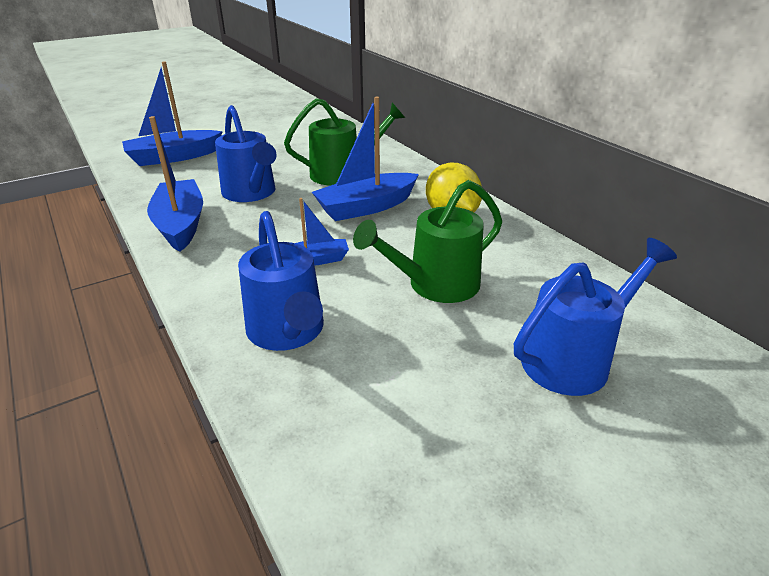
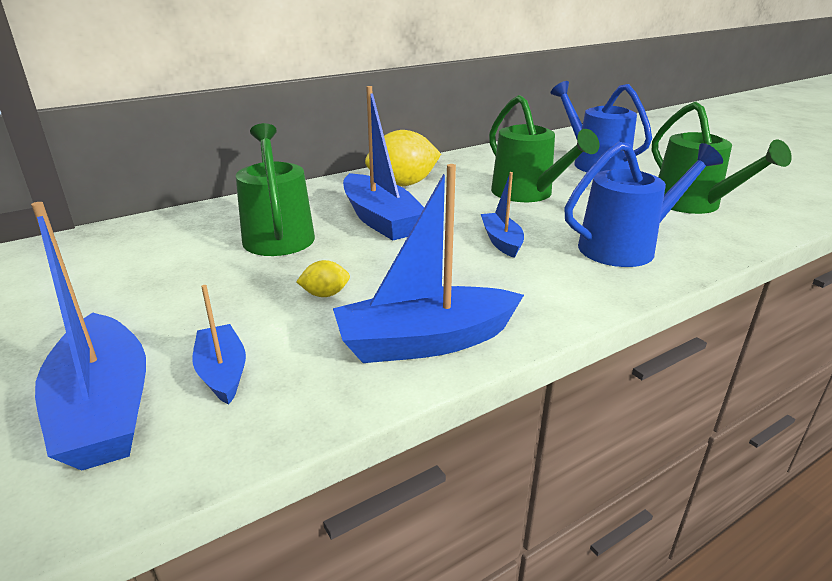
camera: 90 degrees left, 5 degrees down
blue watering can [215,105,277,202] -> yellow lemon [296,260,350,297]
none -> blue boat [192,285,246,405]
none -> green watering can [651,102,792,214]

